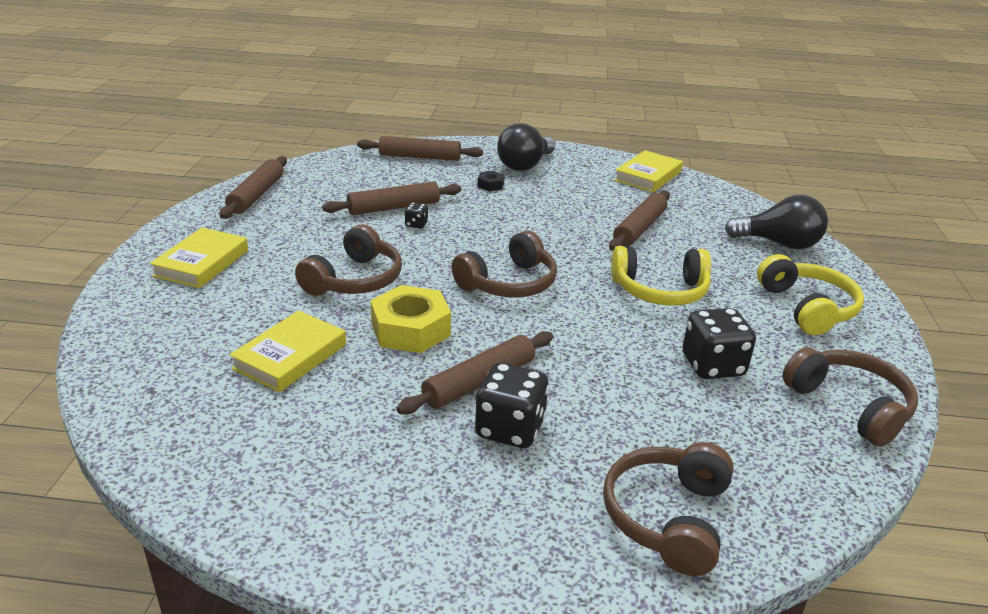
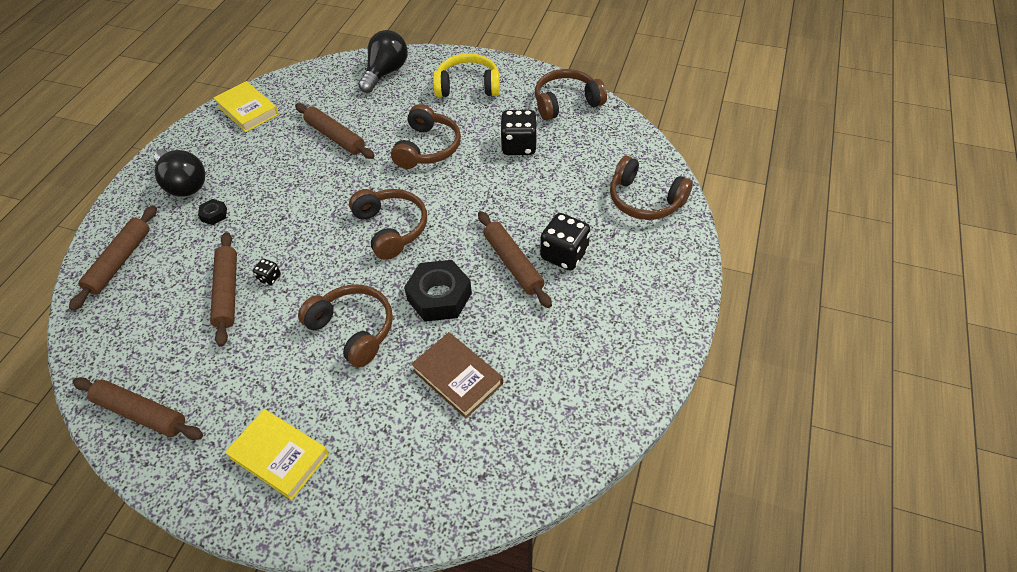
camera: 75 degrees left, 20 degrees up
yellow book [229,310,346,392] -> brown book [411,332,503,418]
yellow nut [370,285,451,353] -> black nut [404,260,472,322]
yellow headphones [611,246,711,306] -> brown headphones [391,104,461,169]

